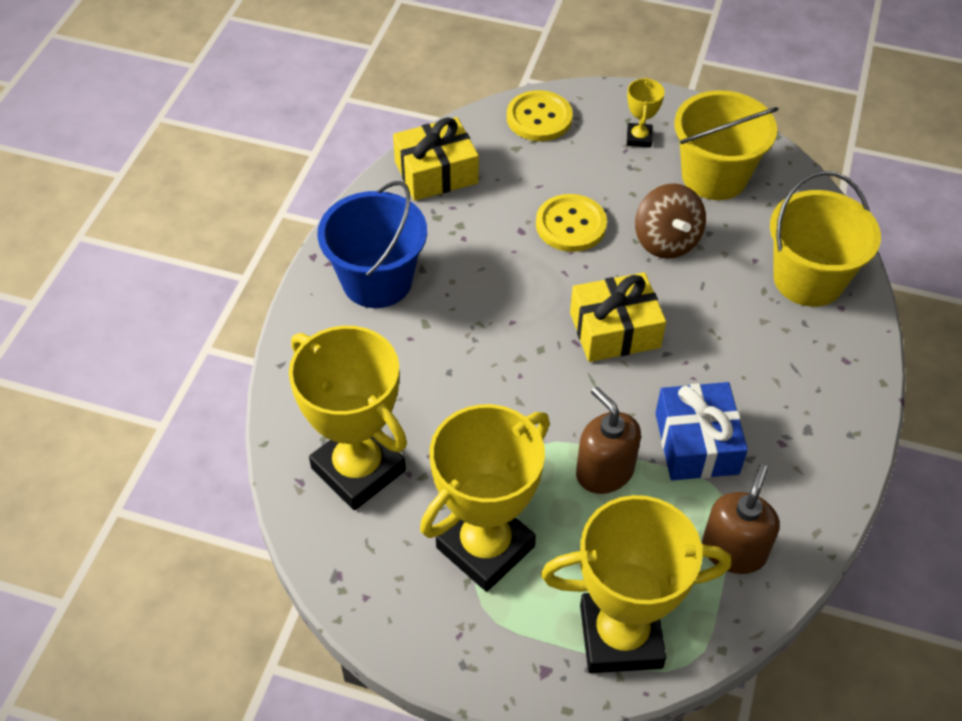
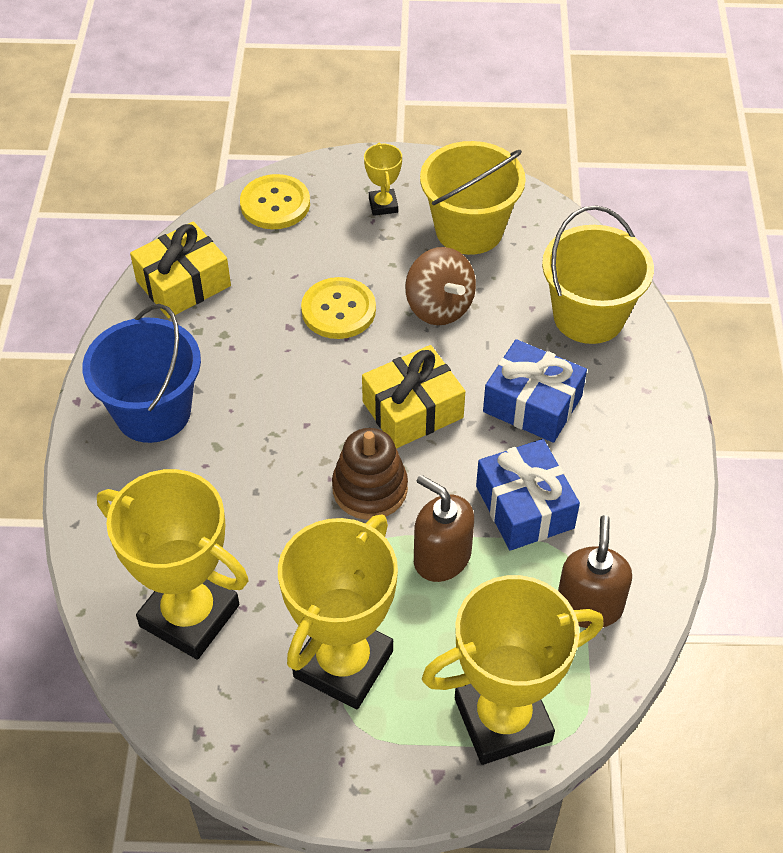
camera: 15 degrees left, 0 degrees up
none -> brown stacking toy [332,428,408,520]
none -> blue gift [483,339,587,443]

